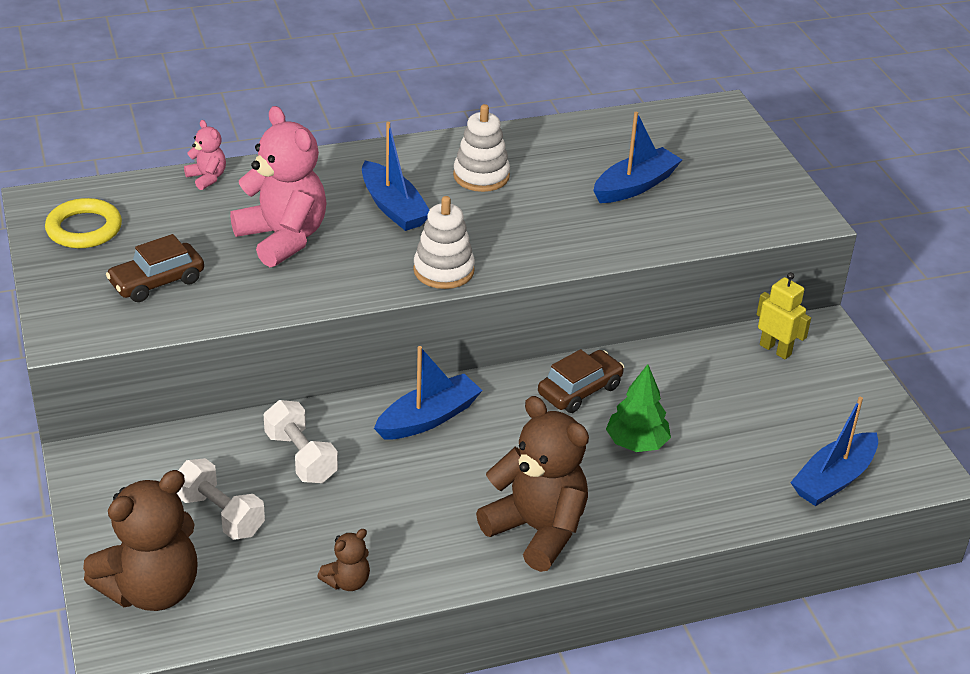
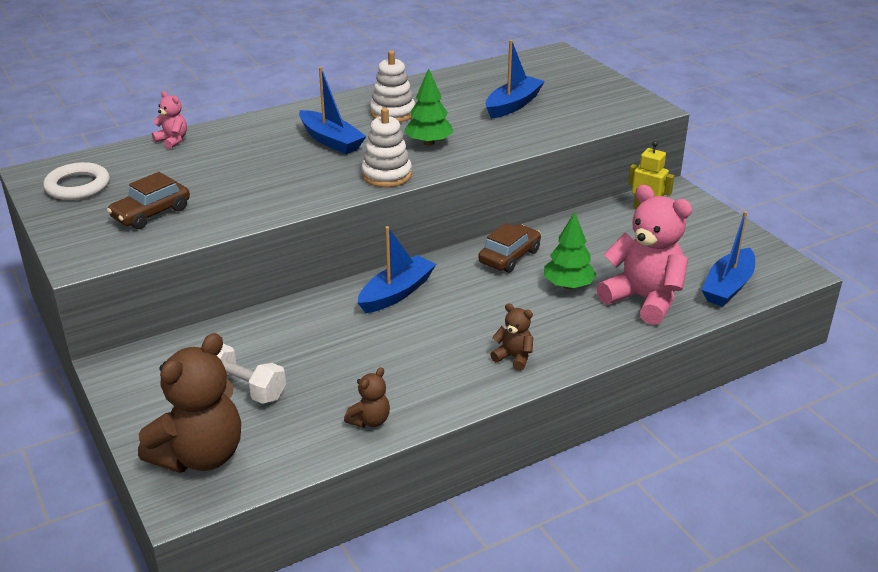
camera: 10 degrees left, 5 degrees down
yellow ring [45,198,122,248] -> white ring [43,162,110,200]
pink teddy bear [230,106,327,267] -> pink teddy bear moved to [597,185,692,325]
white dumbbell [264,400,338,483] -> none
brown teddy bear [476,396,589,572] -> brown teddy bear [490,303,533,371], size x0.46
none -> green tree [404,68,453,145]

